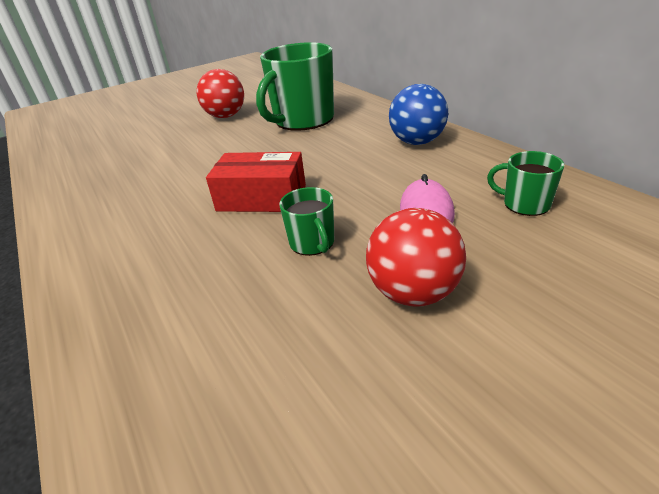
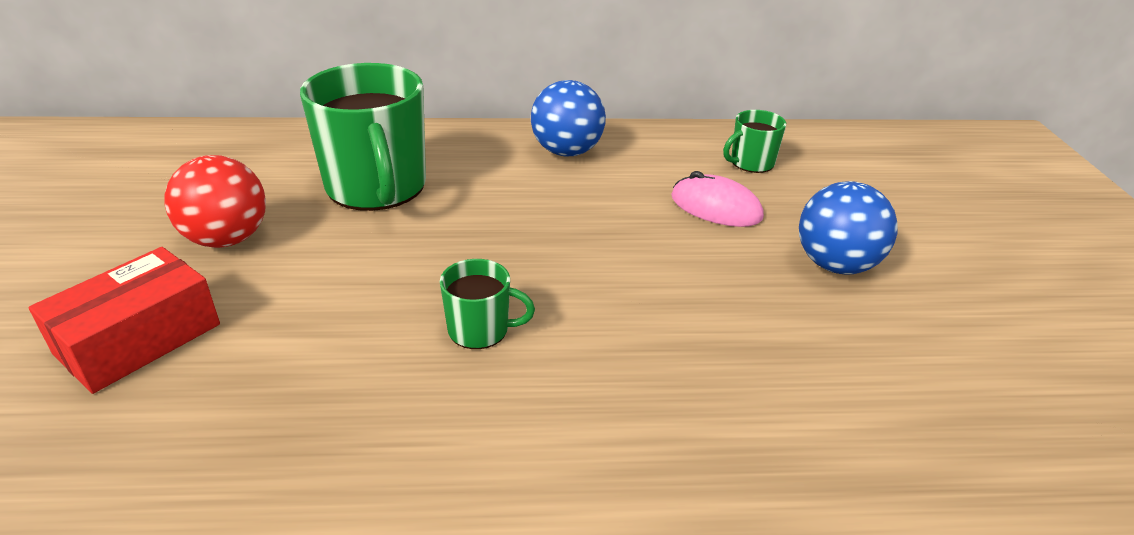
camera: 65 degrees left, 0 degrees up
red box [206,152,306,212] -> red box moved to [28,247,220,394]
green mug [279,187,334,256] -> green mug moved to [440,259,535,349]
red ball [366,208,466,307] -> blue ball [799,181,898,274]

